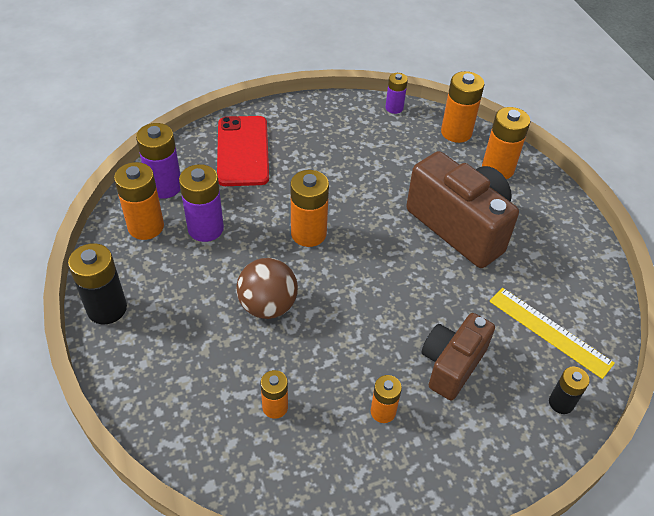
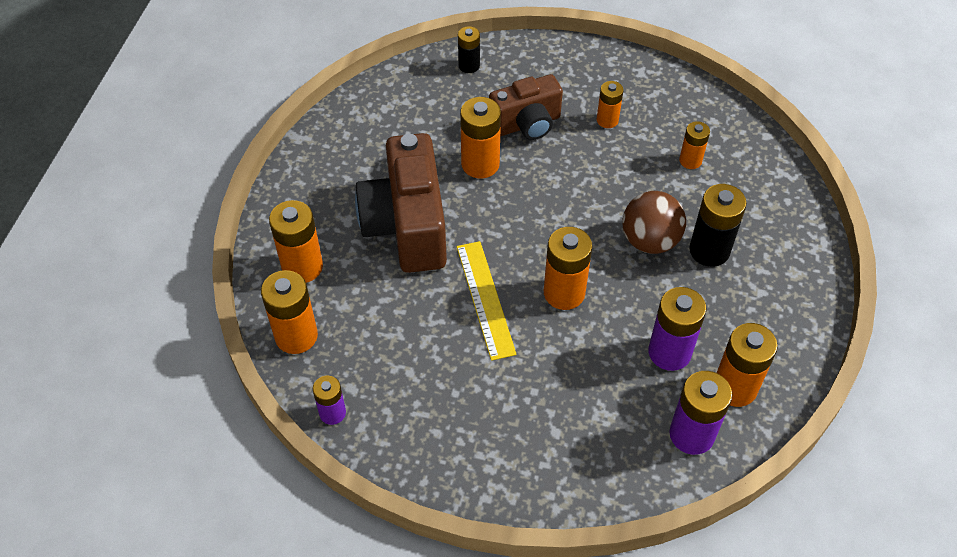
camera: 145 degrees left, 5 degrees up
black battery [68,243,127,324] -> black battery moved to [689,184,747,267]
red phone [217,116,269,186] -> none
yellow ruler [489,288,615,379] -> yellow ruler moved to [457,241,517,361]
none -> orange battery [460,97,501,178]

